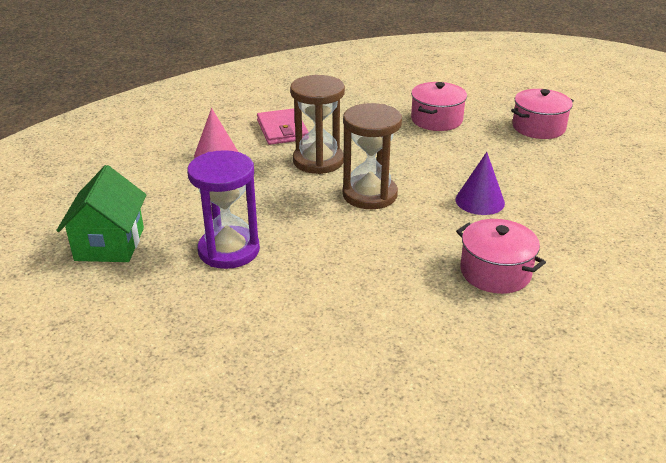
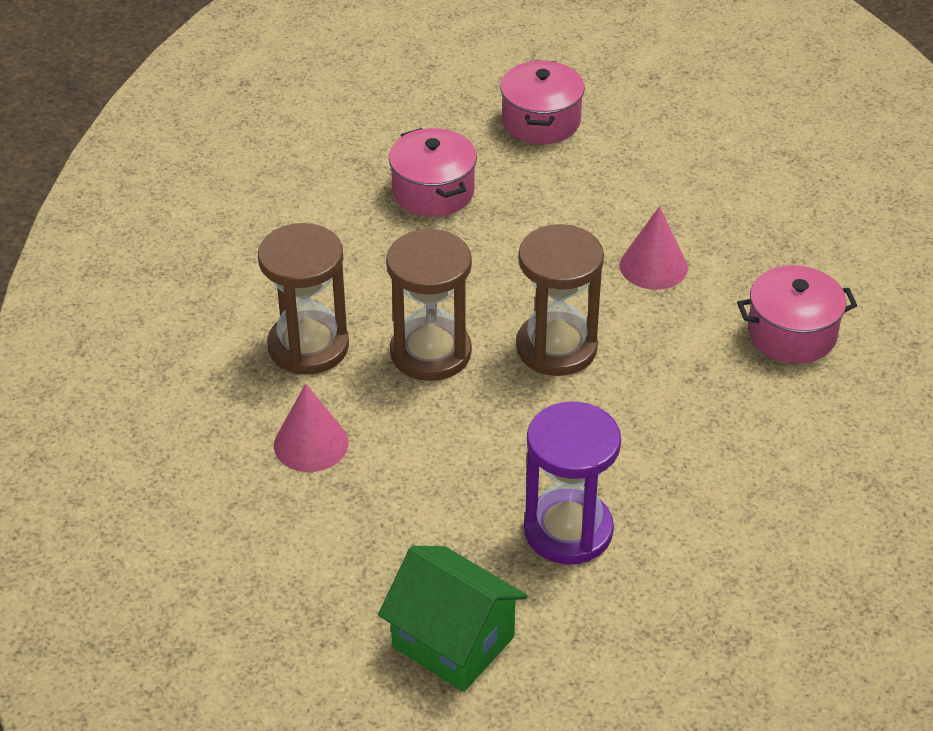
camera: 55 degrees left, 10 degrees up
pink wallet [257,108,309,145] -> brown hourglass [258,223,349,375]
purple cone [456,152,505,215] -> pink cone [620,206,688,290]

